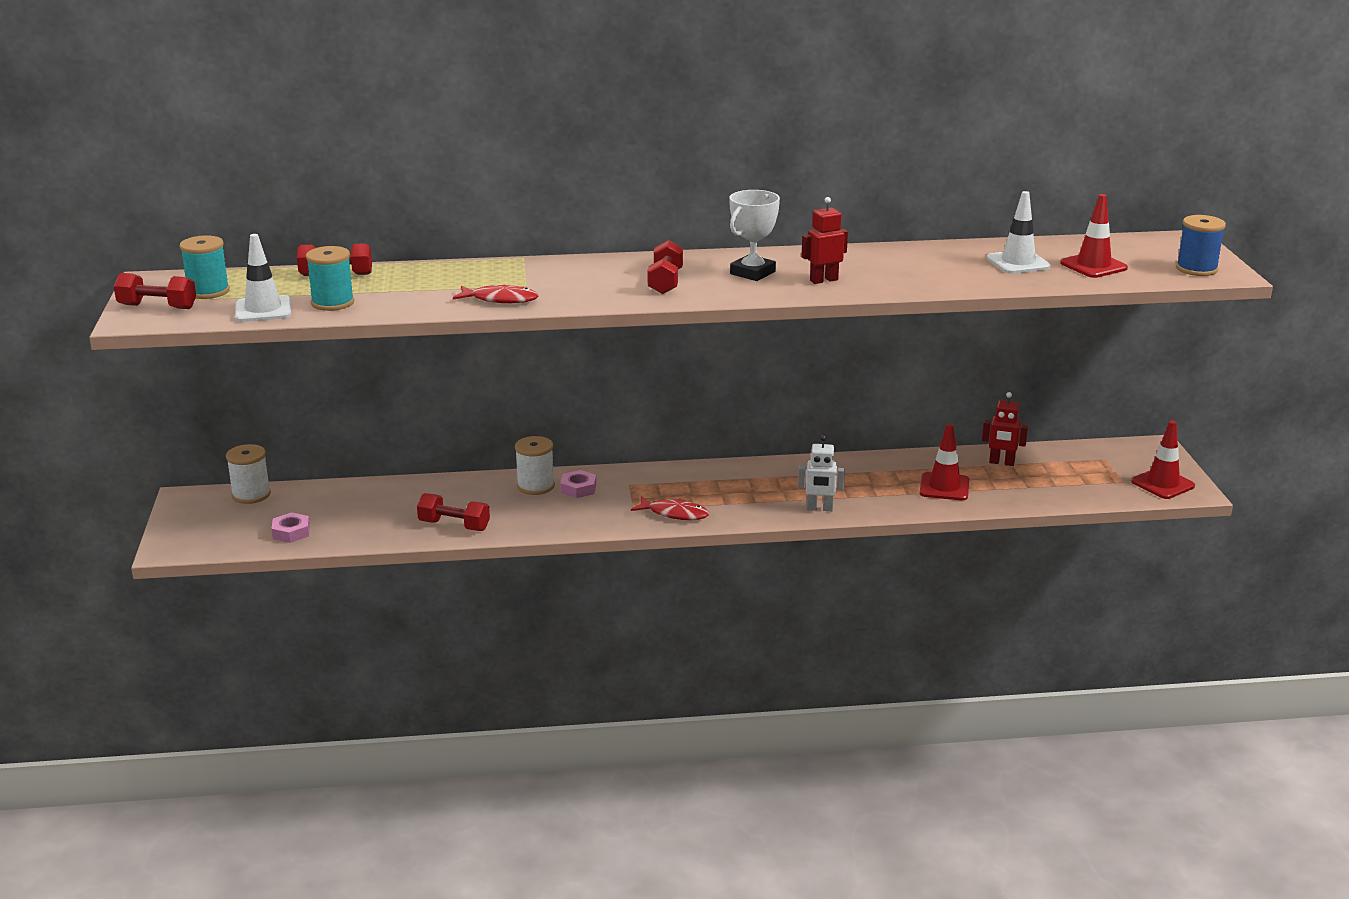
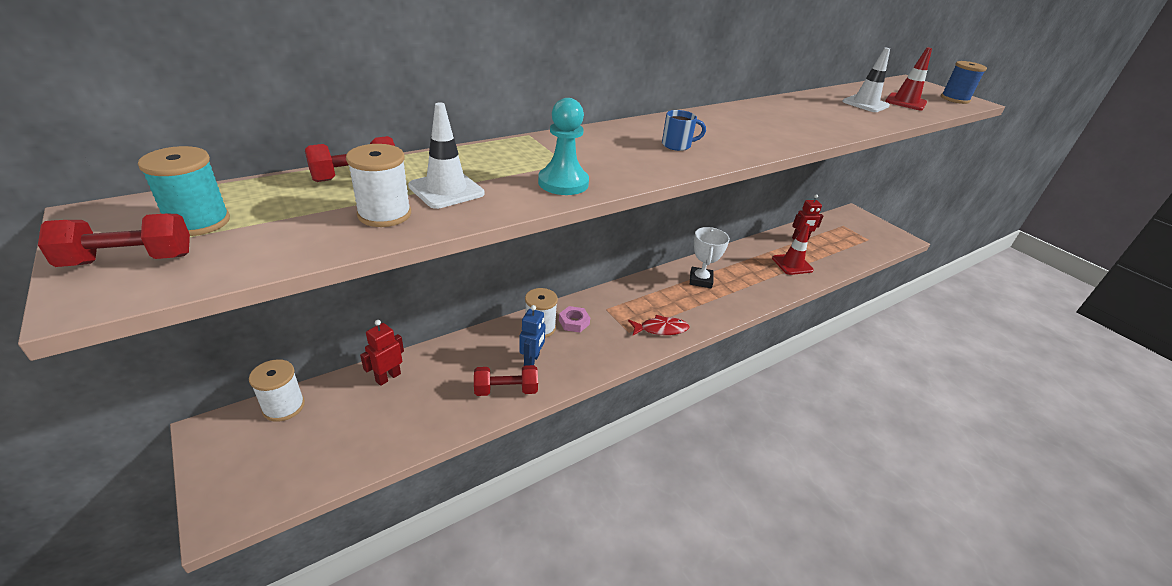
camera: 30 degrees left, 10 degrees up
white traffic cone [235,234,291,322] -> white traffic cone moved to [408,103,485,209]
pink nut [271,512,310,543] -> none
turquoise spool [306,246,354,311] -> white spool [346,144,411,227]
red fish [453,285,539,303] -> turquoise pawn [538,98,589,195]
red dumbbell [648,240,683,294] -> blue mug [662,110,706,151]
white trophy [729,190,780,281] -> white trophy moved to [690,227,730,288]
white robot [798,435,845,511] -> none
red robot [801,197,848,284] -> red robot moved to [360,320,404,386]
red traffic cone [1131,421,1195,499] -> none
none -> blue robot [519,305,546,366]

